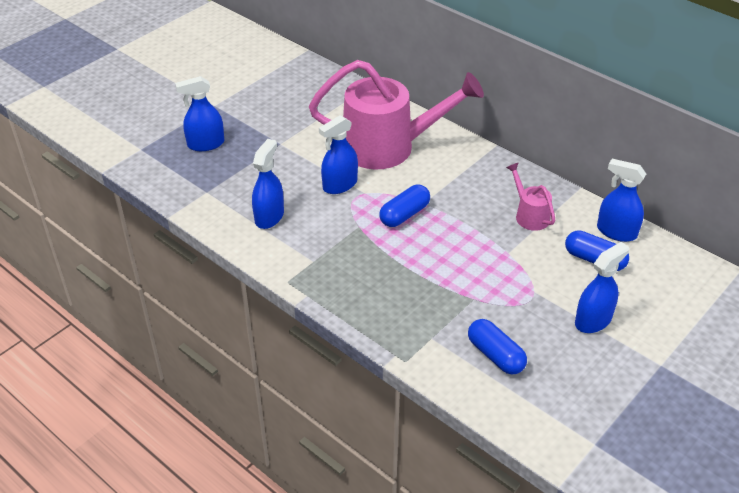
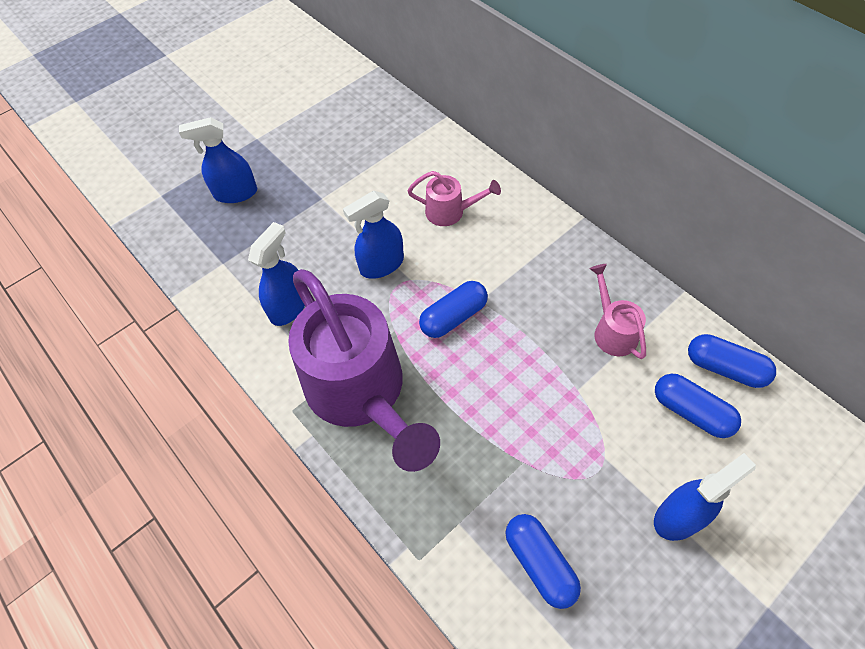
camera: 10 degrees right, 15 degrees up
pink watering can [309,60,484,170] -> pink watering can [408,171,501,226], size x0.44
blue spray bottle [597,159,646,242] -> blue capsule [688,334,776,388]
none -> purple watering can [288,269,440,472]

